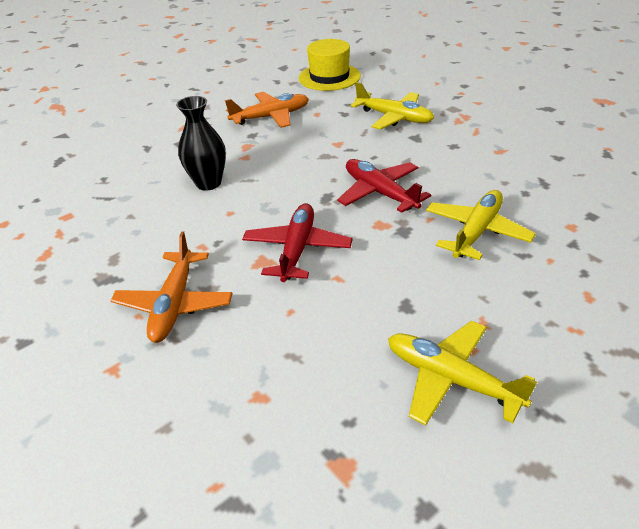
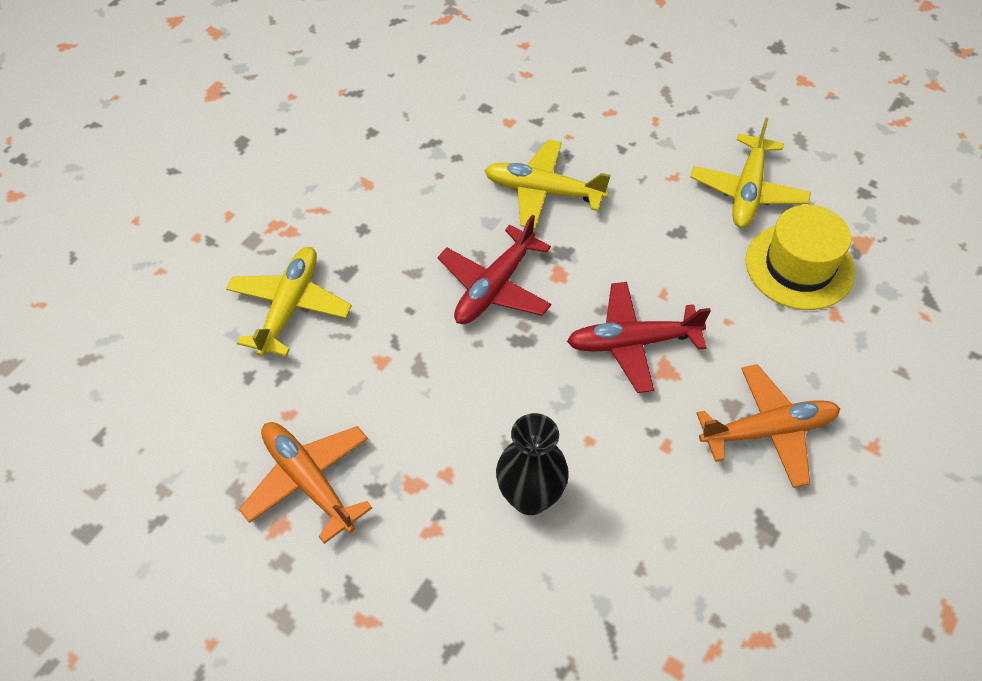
camera: 110 degrees left, 15 degrees up
yellow hat [299,39,361,91] -> yellow hat moved to [745,205,855,310]

